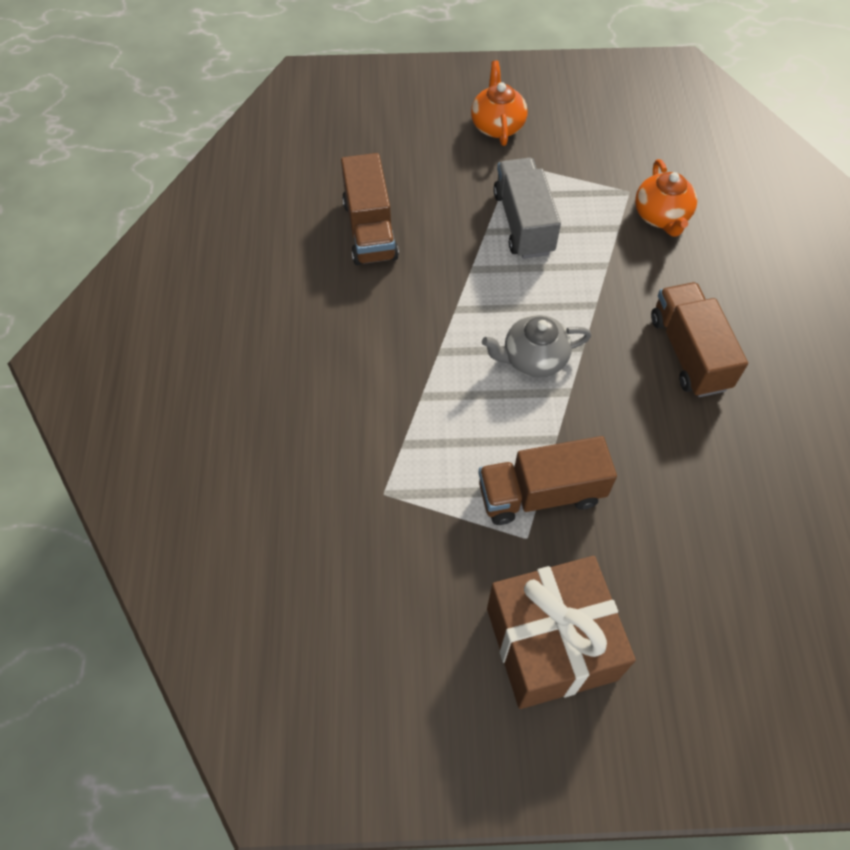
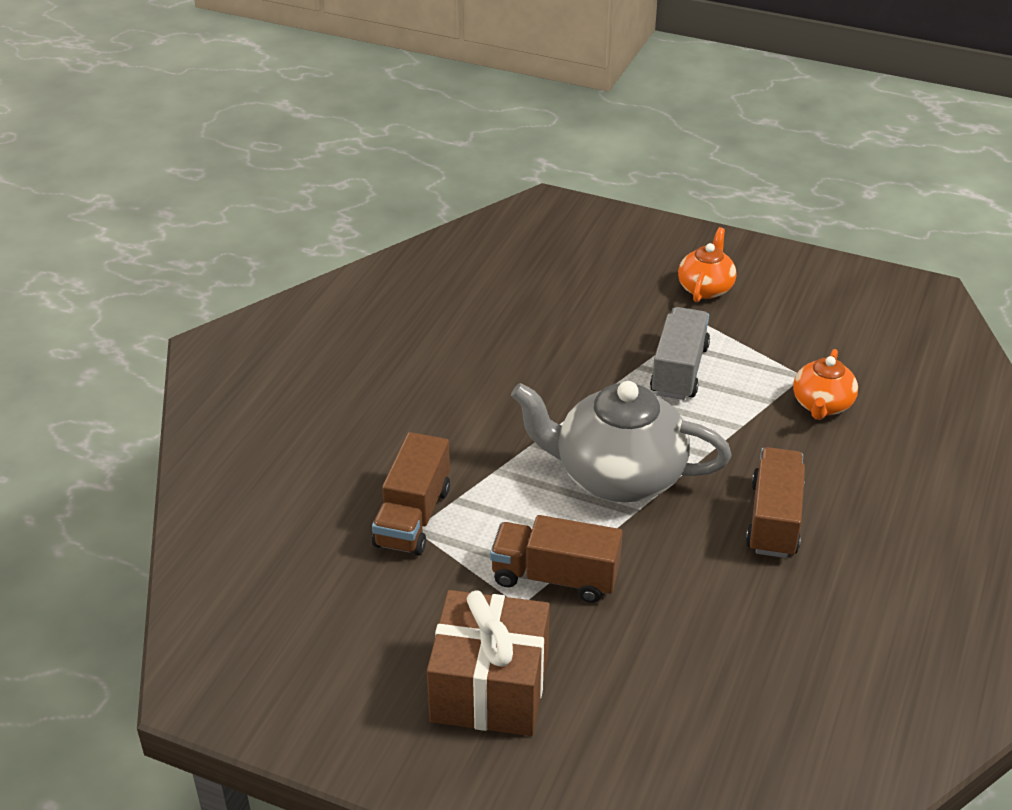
camera: 25 degrees right, 20 degrees down
brown truck [341,153,399,265] -> brown truck moved to [372,432,450,556]
grey teapot [482,315,591,378] -> grey teapot [511,381,732,502], size x1.92

